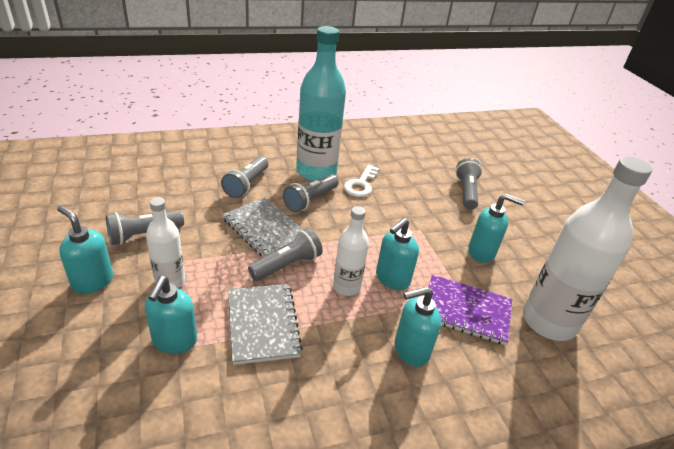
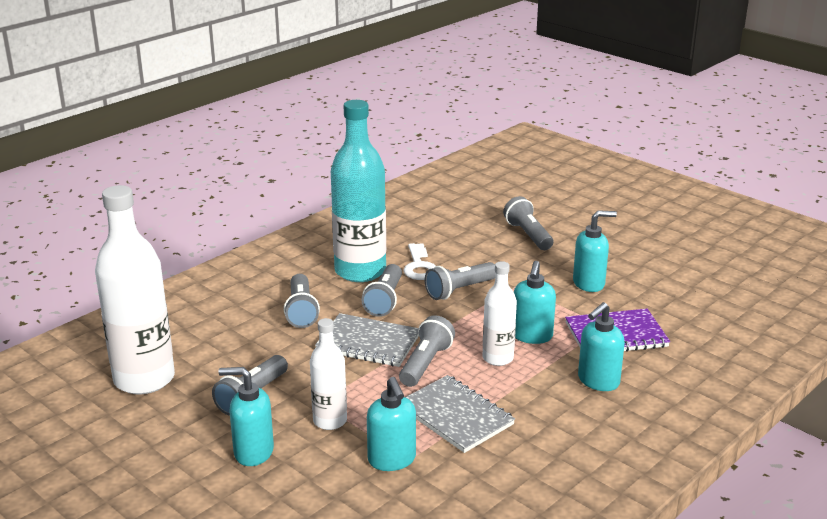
camera: 25 degrees left, 10 degrees down
white bottle [523,156,652,341] -> white bottle moved to [95,185,175,394]
none -> grey flashlight [425,262,496,300]

